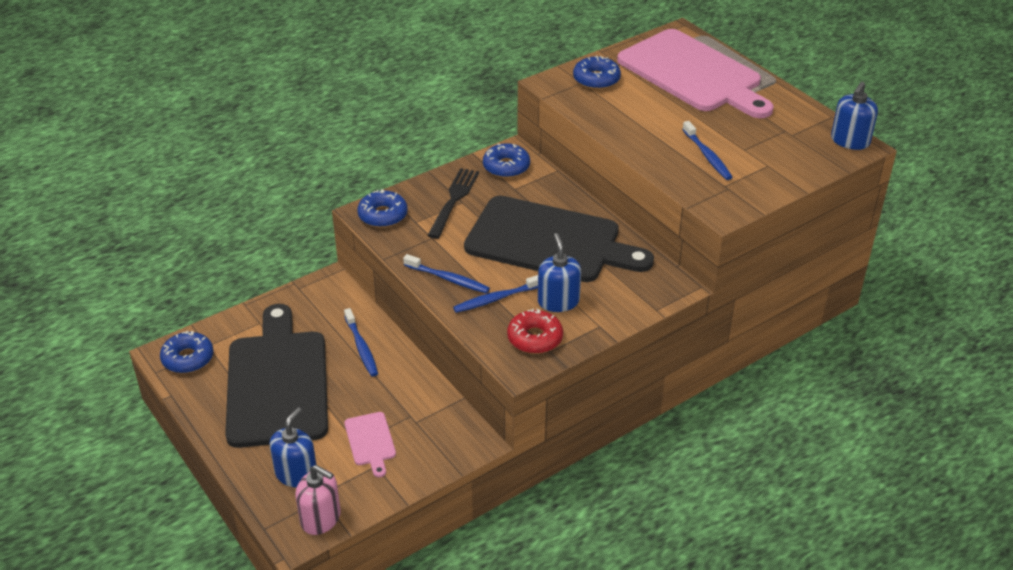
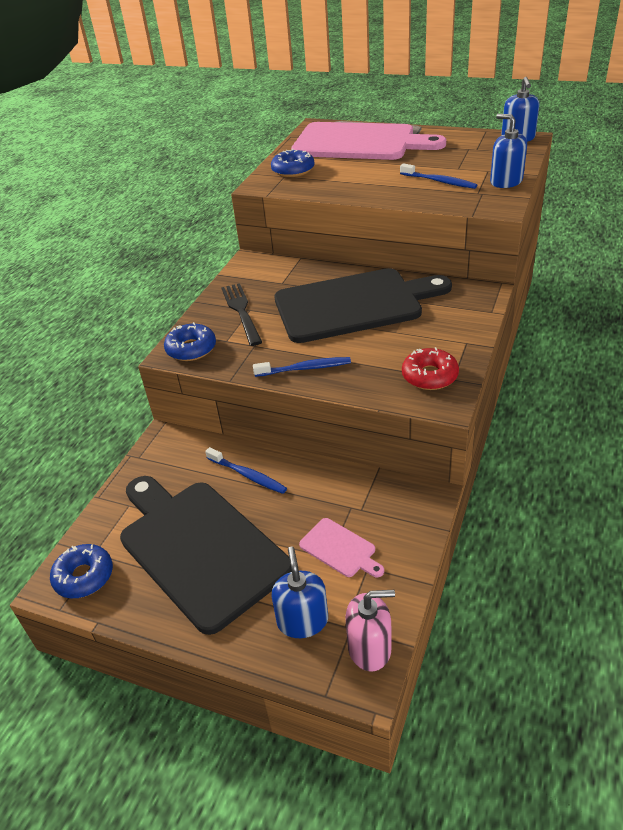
camera: 30 degrees left, 0 degrees up
blue toothbrush [453,275,538,313] -> none
blue donut [483,143,530,178] -> none
blue soap dispenser [538,233,581,312] -> blue soap dispenser moved to [490,114,527,188]

